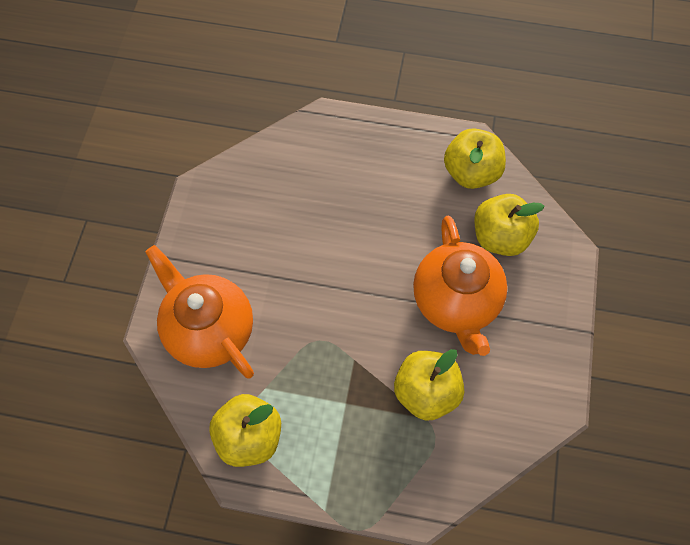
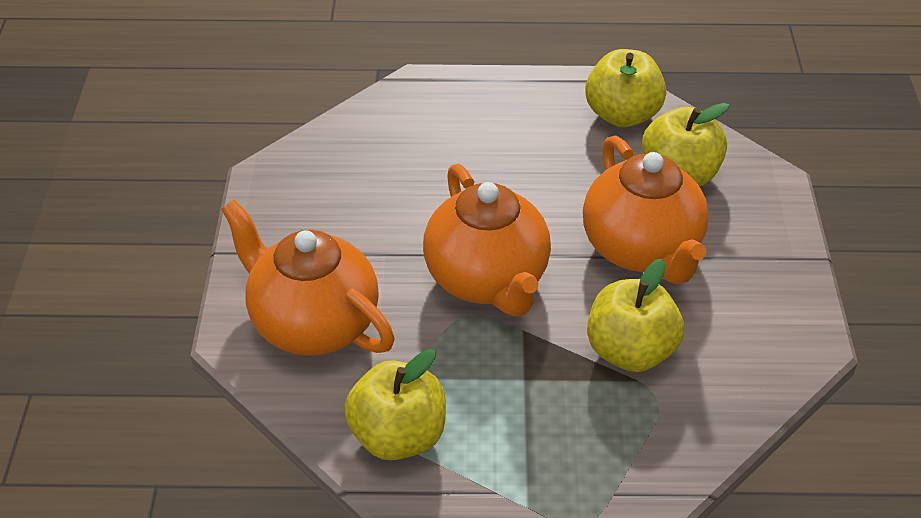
camera: 10 degrees left, 20 degrees down
none -> orange teapot [423,164,551,317]

